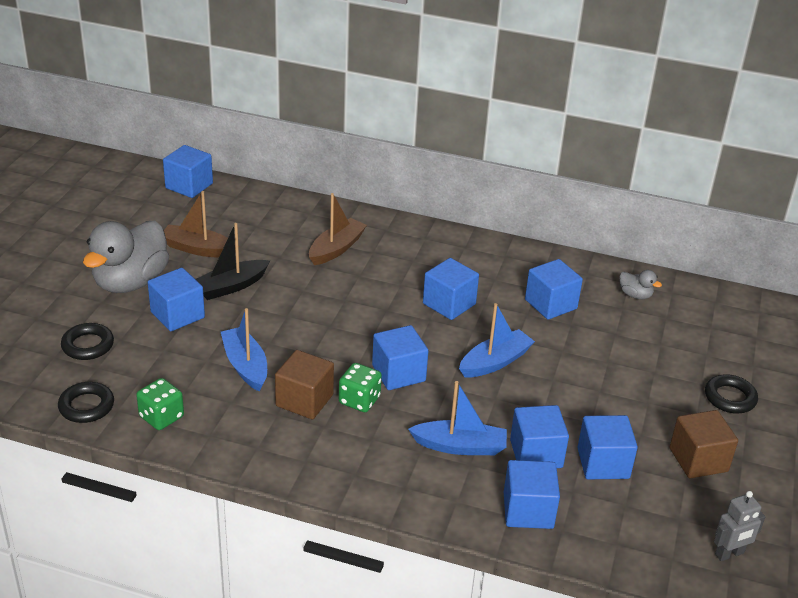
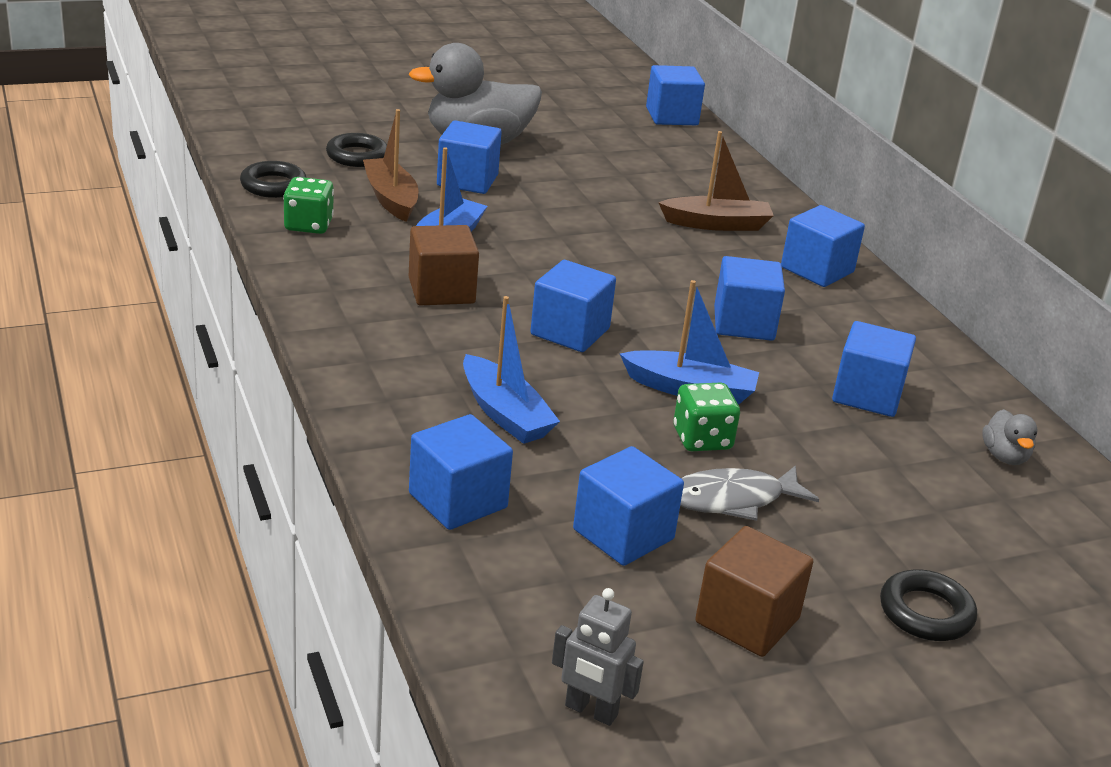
camera: 50 degrees right, 5 degrees down
brown boat [164,191,239,258] -> brown boat moved to [363,109,418,222]
black boat [195,223,270,300] -> none
green dice [339,363,382,412] -> green dice moved to [673,383,740,451]
blue cube [510,405,569,468] -> blue cube moved to [781,205,865,287]
none -> grey fish [680,465,819,521]

